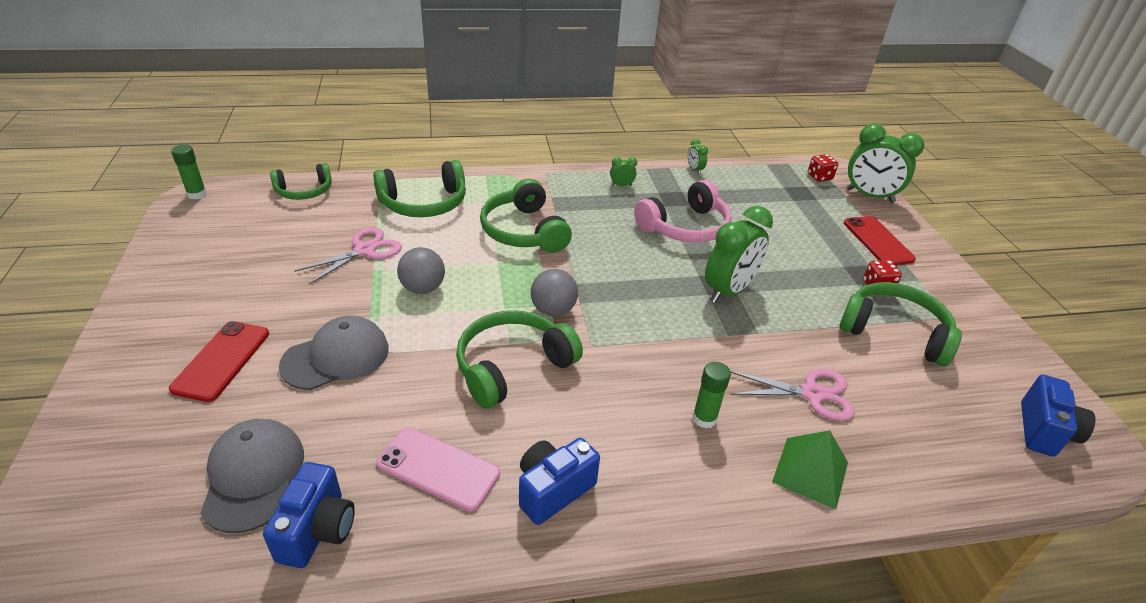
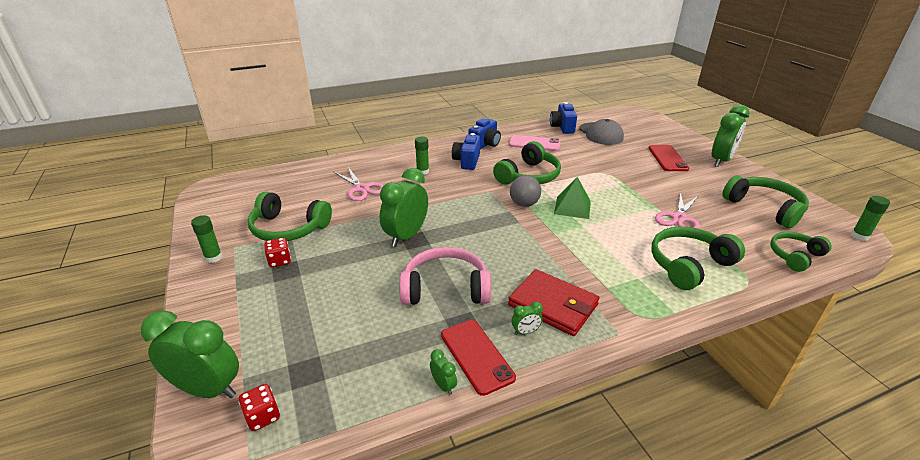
camera: 170 degrees right, 5 degrees down
grey cap [279,315,389,390] -> none
grey ball [397,247,445,294] -> none
green headphones [480,179,572,253] -> green headphones moved to [722,176,809,228]
pink headphones [634,180,731,243] -> pink headphones turned 45 degrees clockwise [399,247,491,305]
pink scissors [730,369,855,421] -> pink scissors turned 120 degrees counterclockwise [334,167,384,201]
green pyramid [772,430,848,509] -> green pyramid moved to [554,177,591,219]
red phone [844,216,916,265] -> red phone moved to [441,320,516,396]
blue camera [1021,374,1096,457] -> blue camera moved to [452,133,480,170]
none -> green glue stick [191,215,223,263]
none -> red wallet [508,269,599,336]
none -> green clock [712,105,750,167]

